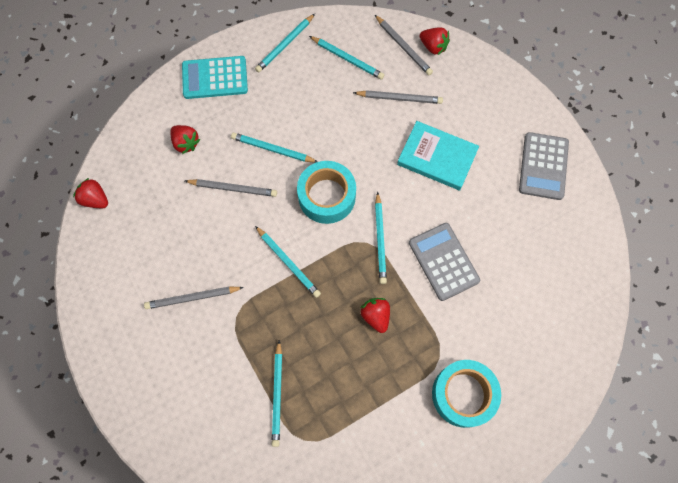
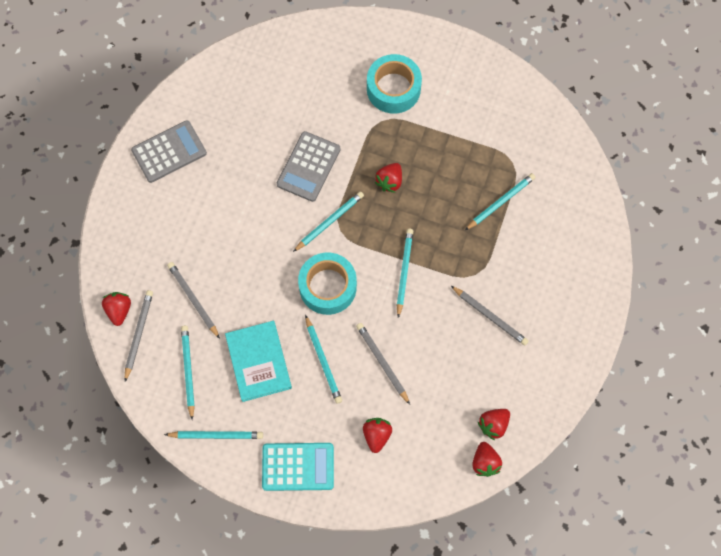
camera: 130 degrees left, 0 degrees up
turquoise calculator [182,56,248,99] -> turquoise calculator turned 45 degrees counterclockwise [262,443,334,491]
turquoise book [397,121,479,191] -> turquoise book moved to [225,321,292,402]
none -> red strawberry [478,409,510,440]

